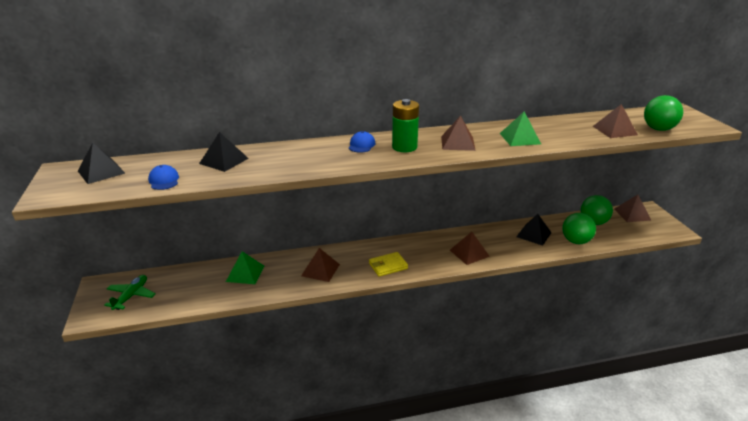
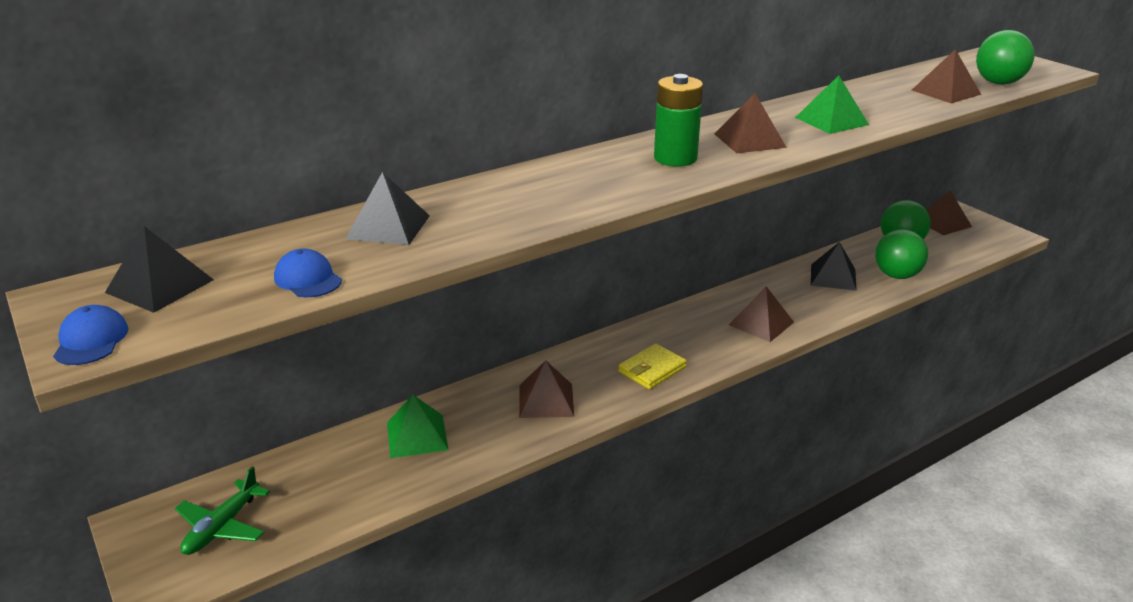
camera: 20 degrees left, 0 degrees up
green plane [104,275,156,310] -> green plane turned 150 degrees counterclockwise [175,466,270,555]
blue cap [349,131,376,153] -> blue cap moved to [53,305,129,365]

